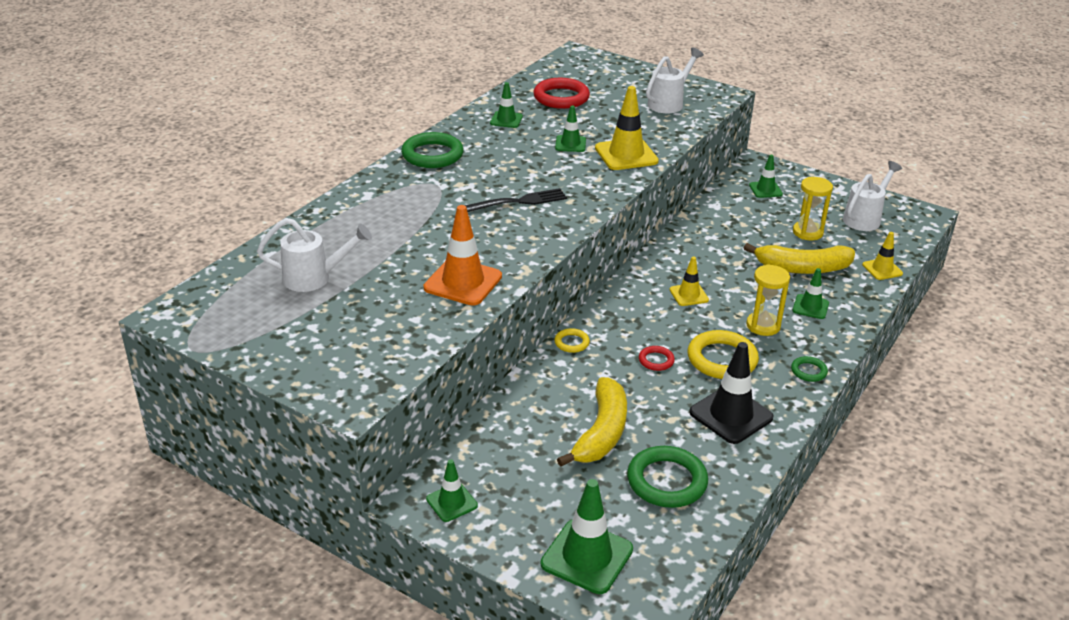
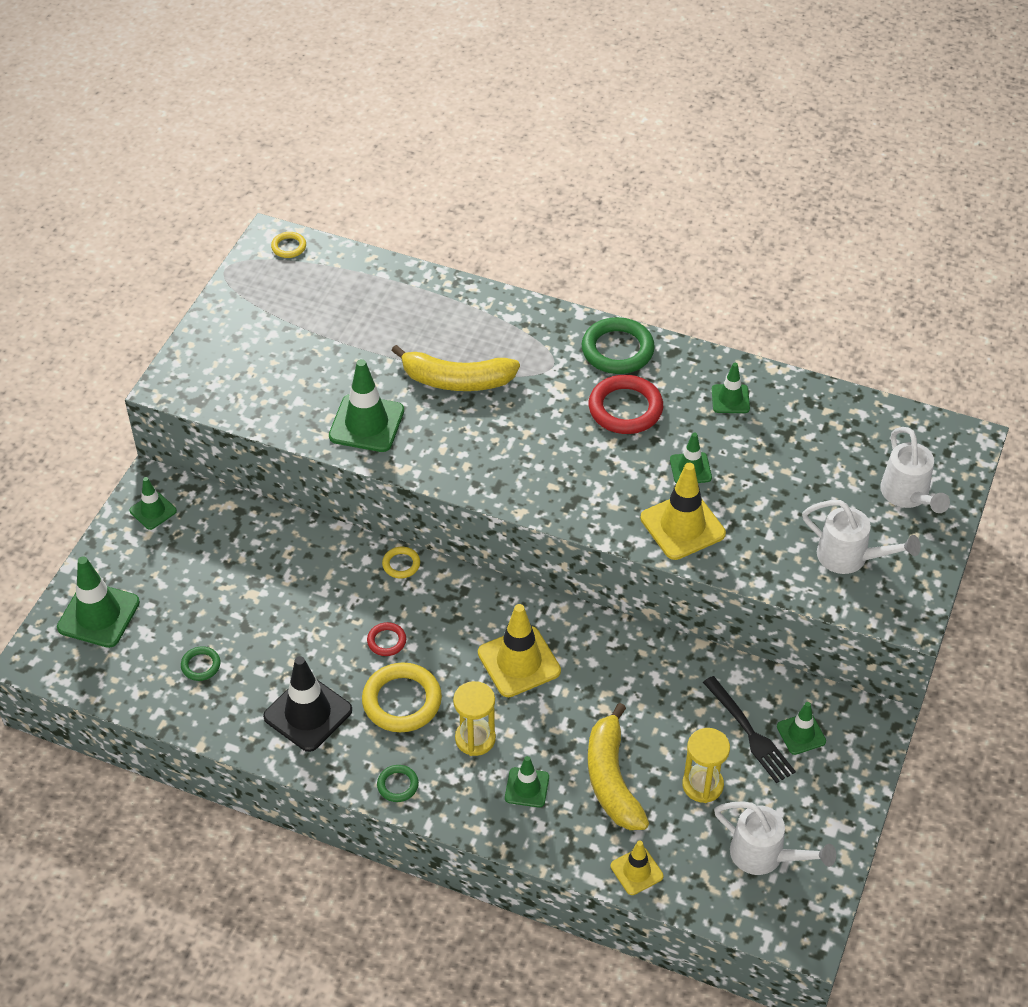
camera: 80 degrees right, 15 degrees up
white watering can [257,218,372,292] -> white watering can moved to [880,427,950,513]
orange traffic cone [423,205,502,306] -> green traffic cone [329,359,404,452]
black fork [465,188,567,212] -> black fork moved to [703,676,796,783]
red ring [534,78,590,109] -> red ring moved to [589,375,663,434]
yellow banana [557,377,627,467] -> yellow banana moved to [391,345,520,391]
green ring [627,446,708,508] -> green ring [181,646,221,681], size x0.51
yellow traffic cone [669,256,709,306] -> yellow traffic cone [478,604,561,697], size x1.74
none -> yellow ring [271,232,306,258]

